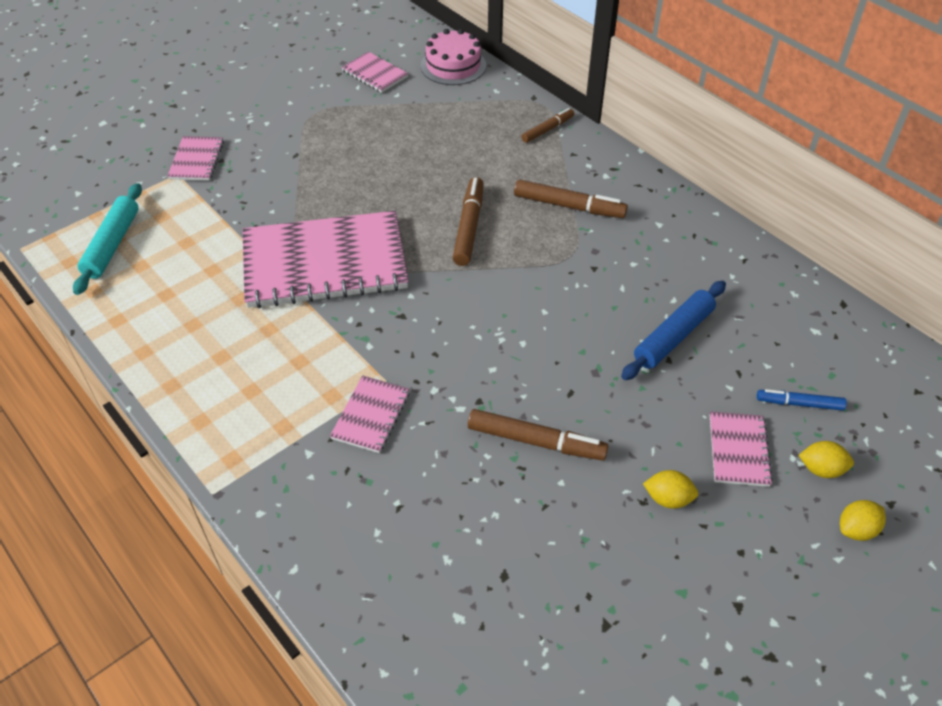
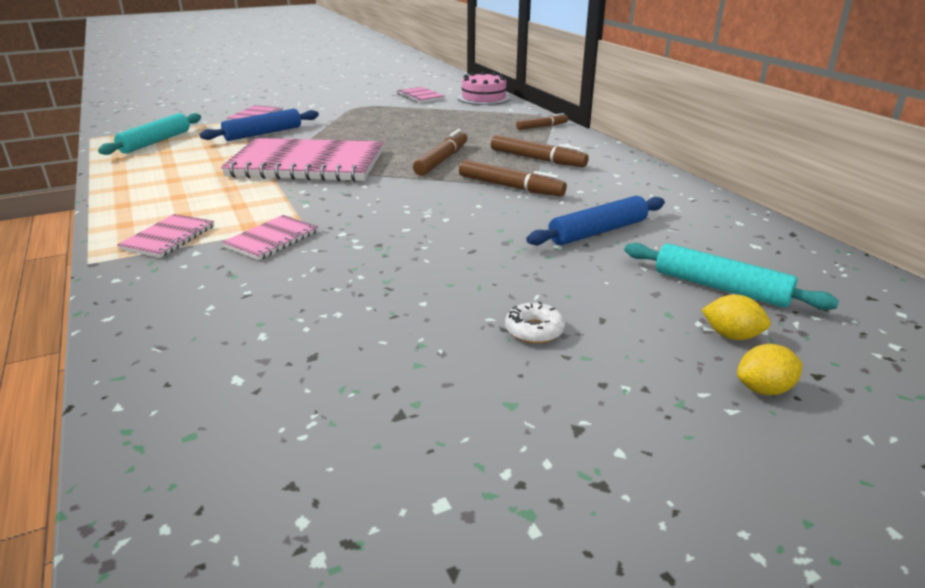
camera: 15 degrees right, 20 degrees down
brown marker [468,409,609,461] -> brown marker moved to [459,160,567,197]
yellow lemon [643,470,698,509] -> white donut [505,301,565,343]
pink notebook [710,411,773,487] -> pink notebook moved to [117,214,214,258]
blue marker [757,389,847,411] -> turquoise rolling pin [624,243,839,310]
none -> blue rolling pin [200,109,319,141]

